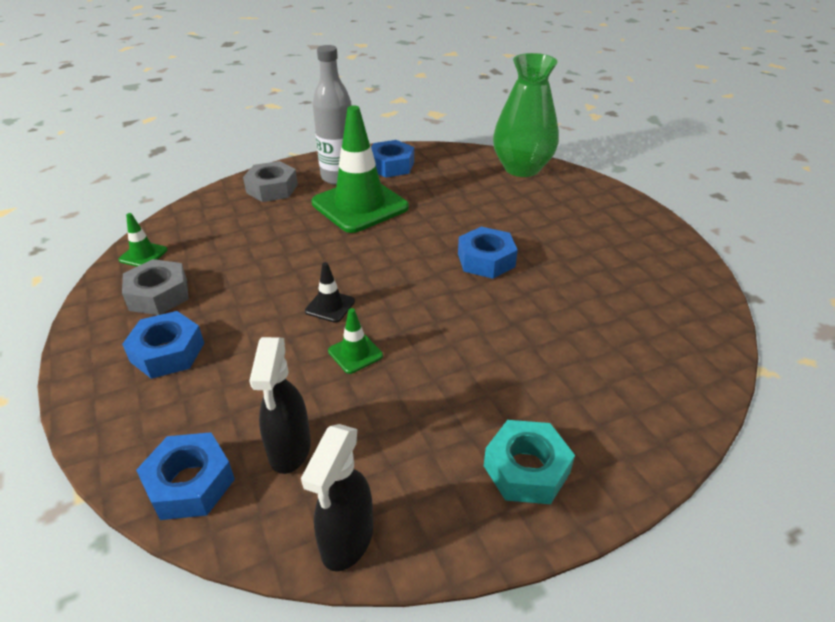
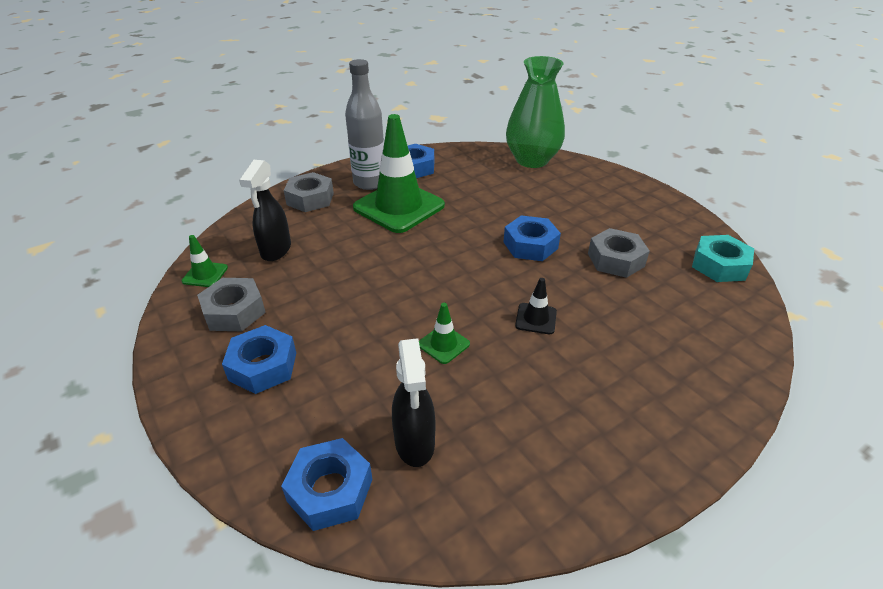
camera: 10 degrees left, 0 degrees up
black spray bottle [301,424,373,572] -> black spray bottle moved to [239,160,291,261]
black traffic cone [305,262,355,323] -> black traffic cone moved to [515,278,557,334]
turquoise nut [484,420,575,504] -> turquoise nut moved to [692,235,754,282]
none -> grey nut [588,228,650,278]

